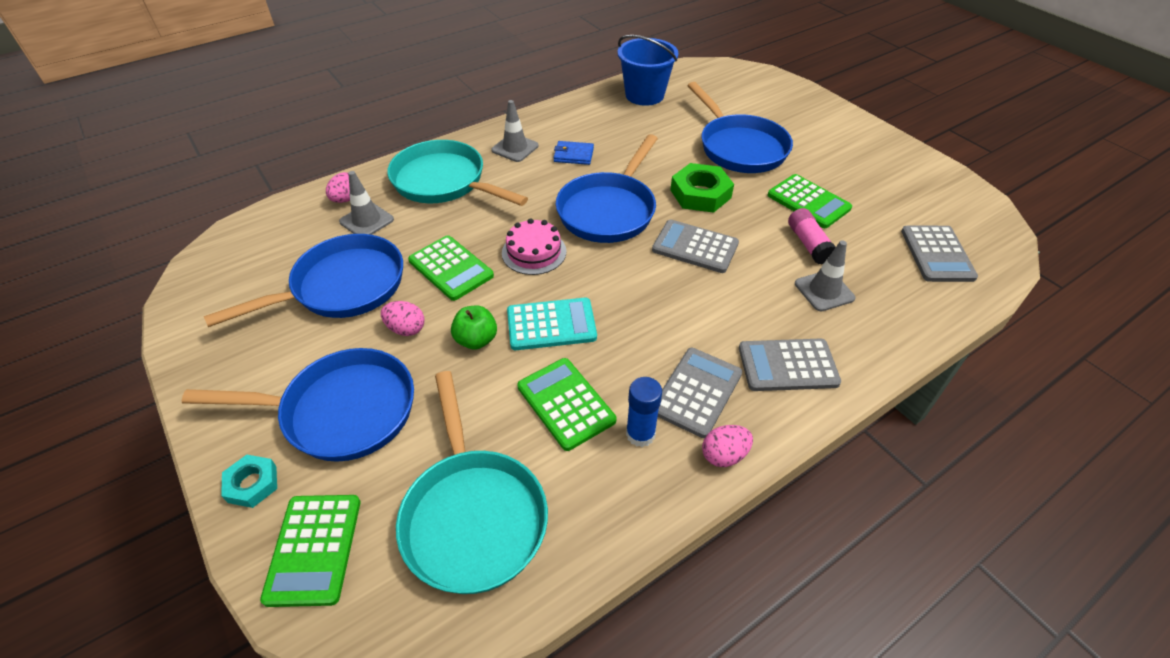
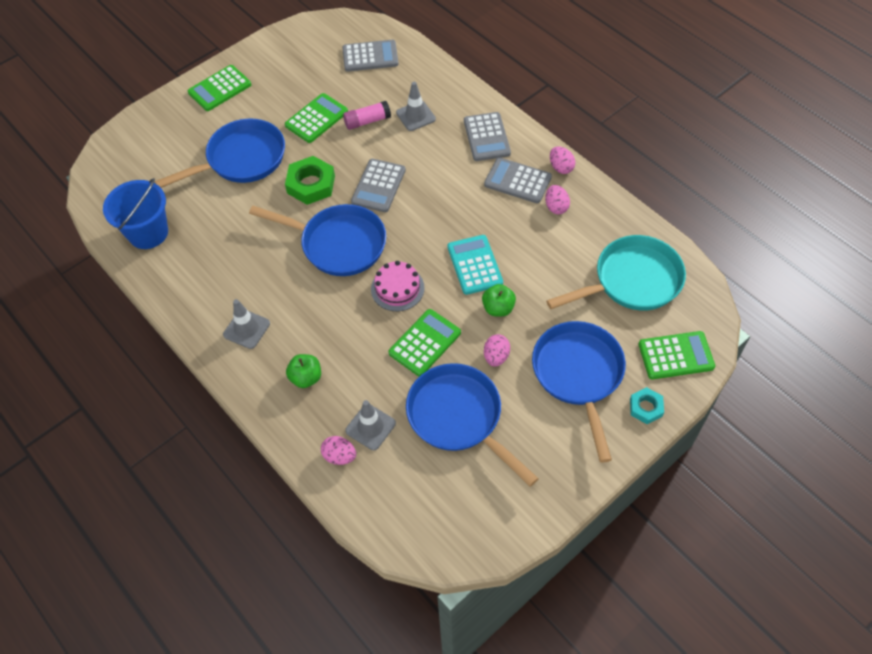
camera: 95 degrees left, 10 degrees up
turquoise pan [387,140,528,206] -> green apple [286,354,321,388]
green calculator [517,358,617,451] -> green calculator moved to [188,65,251,111]
blue wallet [554,141,594,165] -> none
blue glue stick [626,377,662,447] -> pink egg [545,185,570,214]

